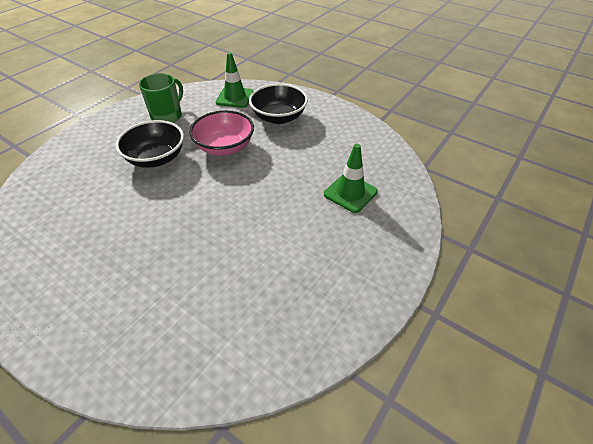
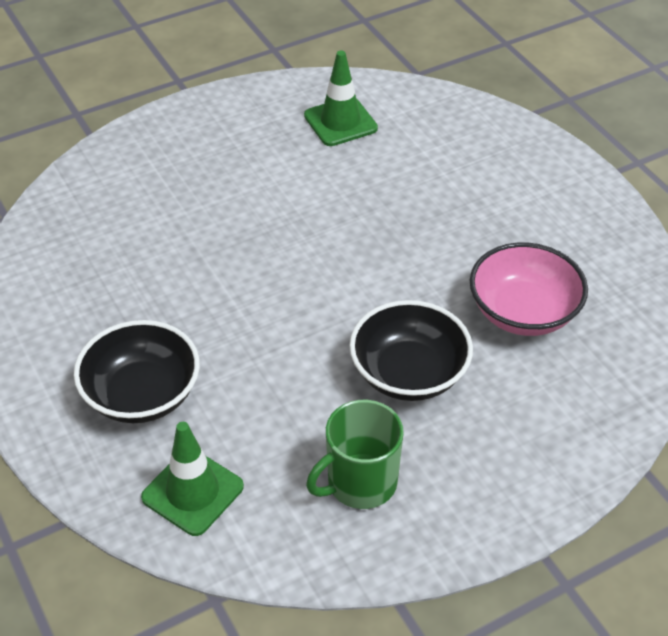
camera: 155 degrees left, 0 degrees up
pink bowl [189,110,254,156] -> pink bowl moved to [470,243,588,336]
green traffic cone [324,144,378,213] -> green traffic cone moved to [304,50,378,146]

